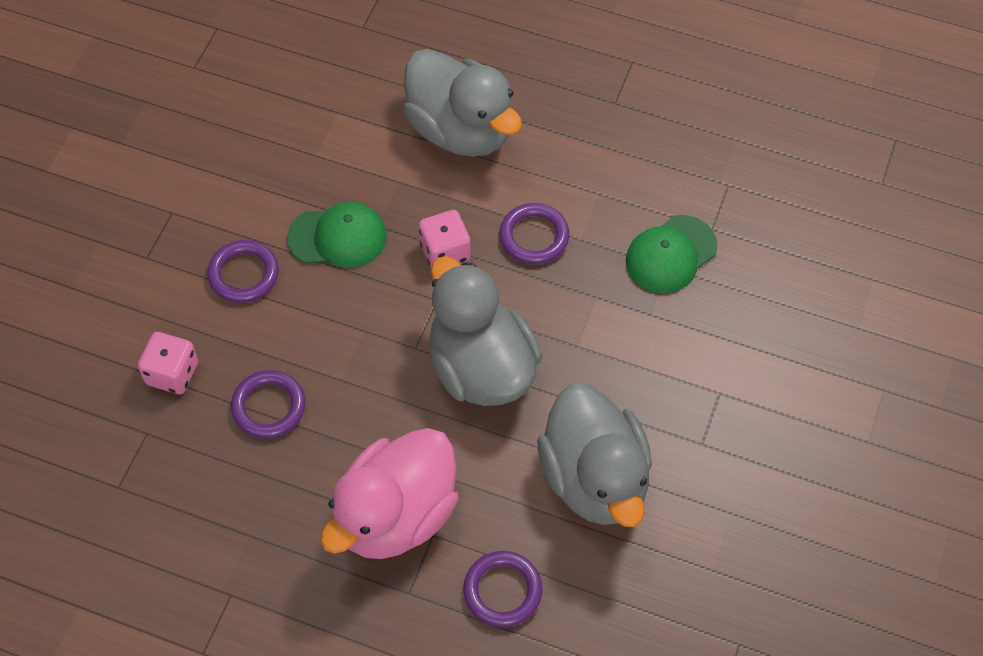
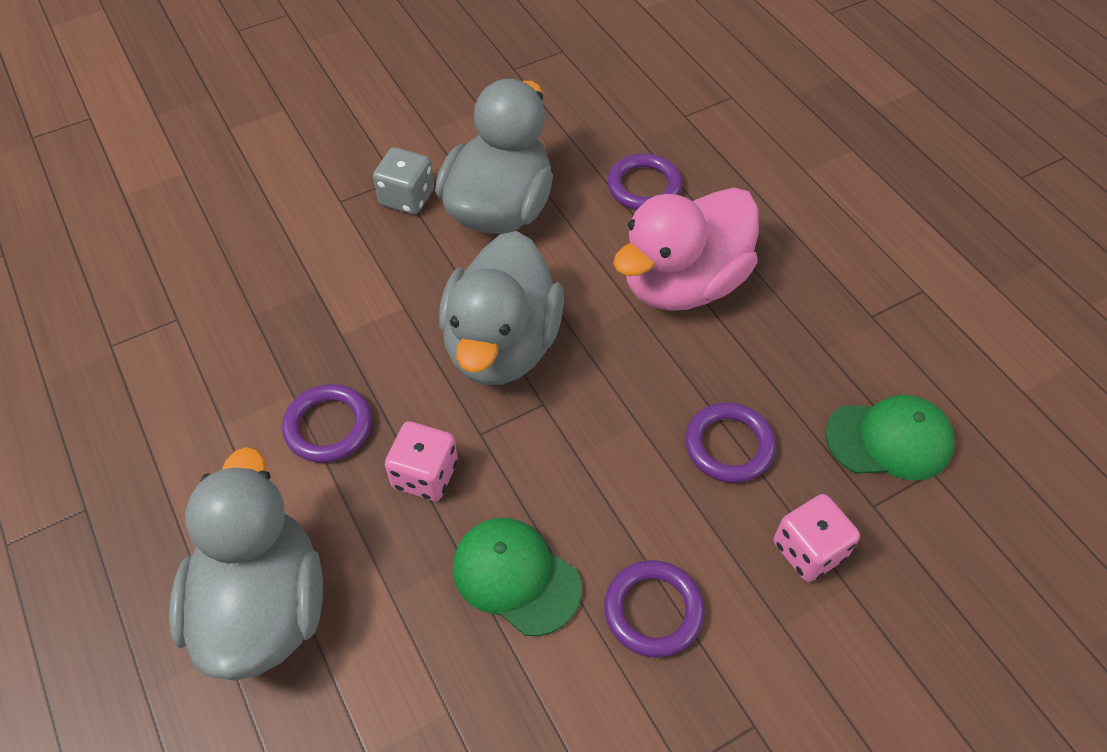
camera: 140 degrees left, 5 degrees down
pink duck [320,428,458,559] -> pink duck turned 150 degrees clockwise [613,187,759,311]
green cap [626,215,718,293] -> green cap moved to [825,395,955,481]
none -> grey dice [373,147,434,215]

